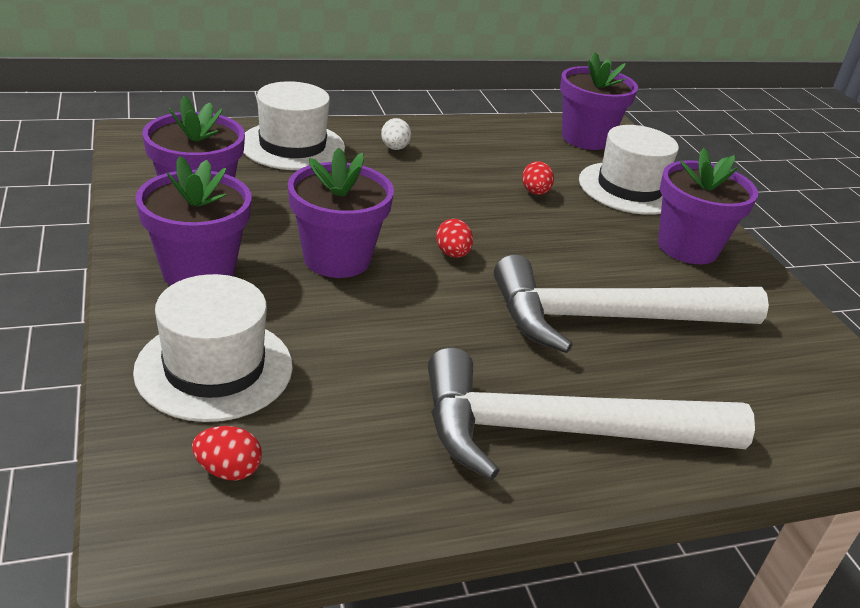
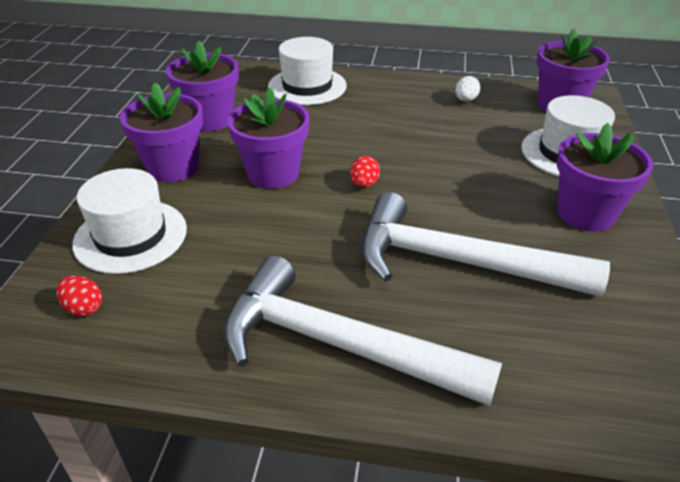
camera: 30 degrees right, 5 degrees up
white egg [381,118,411,150] -> white egg moved to [455,76,480,102]
red egg [522,161,554,195] -> none

